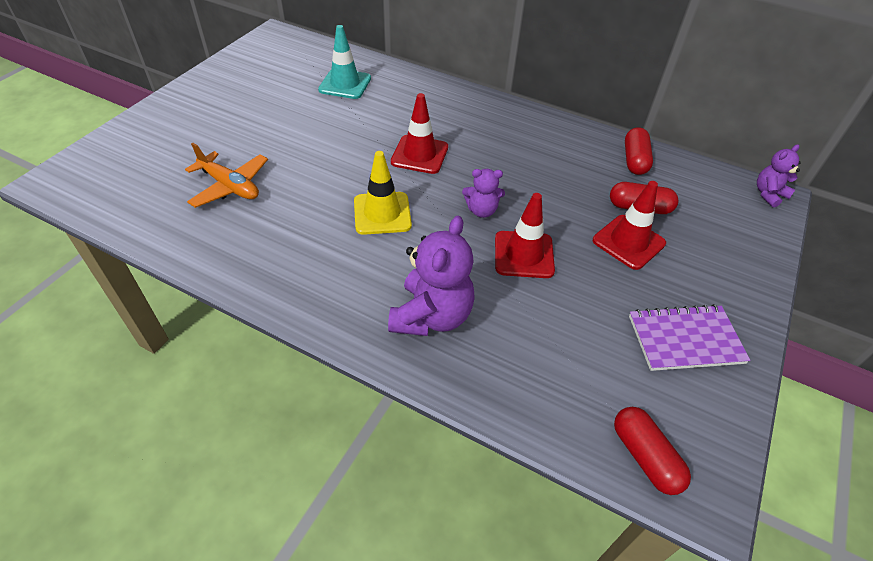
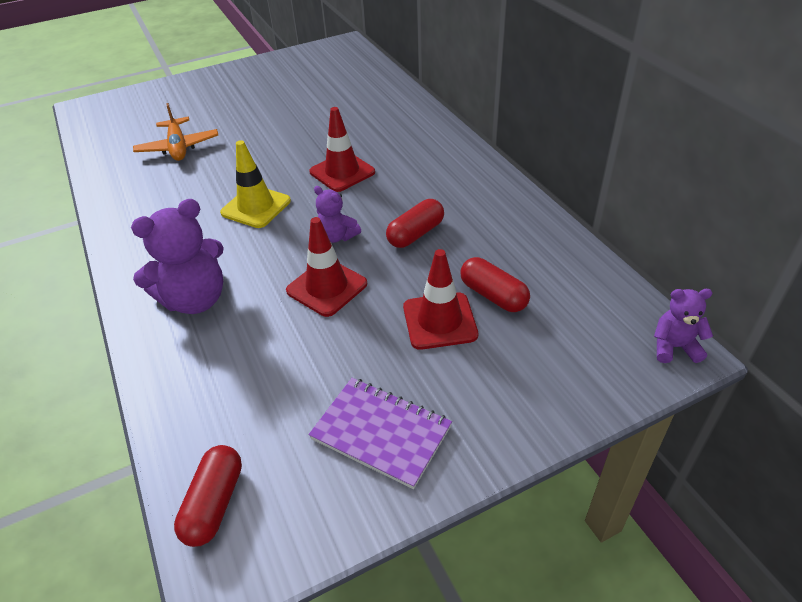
camera: 40 degrees right, 5 degrees down
turquoise traffic cone [318,25,371,99] -> none
red capsule [625,127,653,175] -> red capsule moved to [386,199,444,248]

